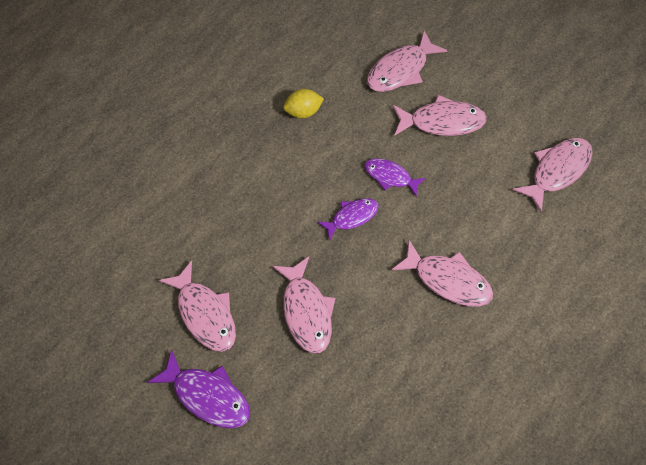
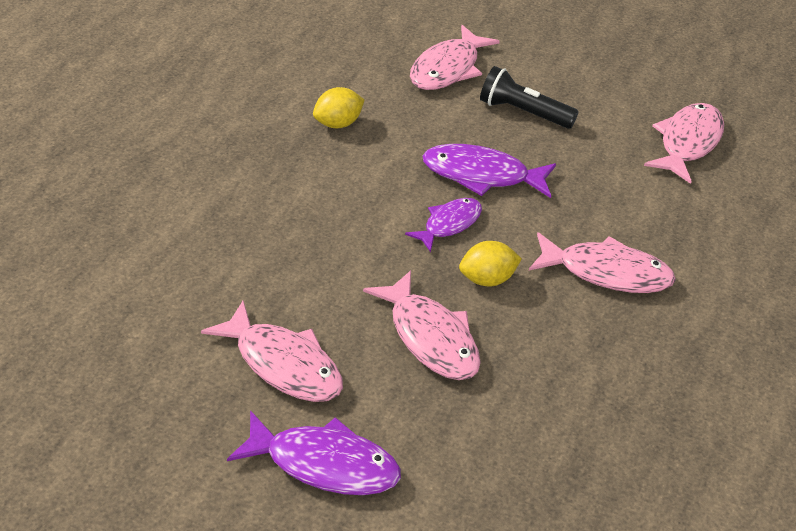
camera: 20 degrees left, 20 degrees down
purple fish [364,158,426,197] -> purple fish [422,144,556,198], size x1.55
pink fish [392,95,487,136] -> black flashlight [480,66,579,129]
none -> yellow lemon [459,241,522,287]

